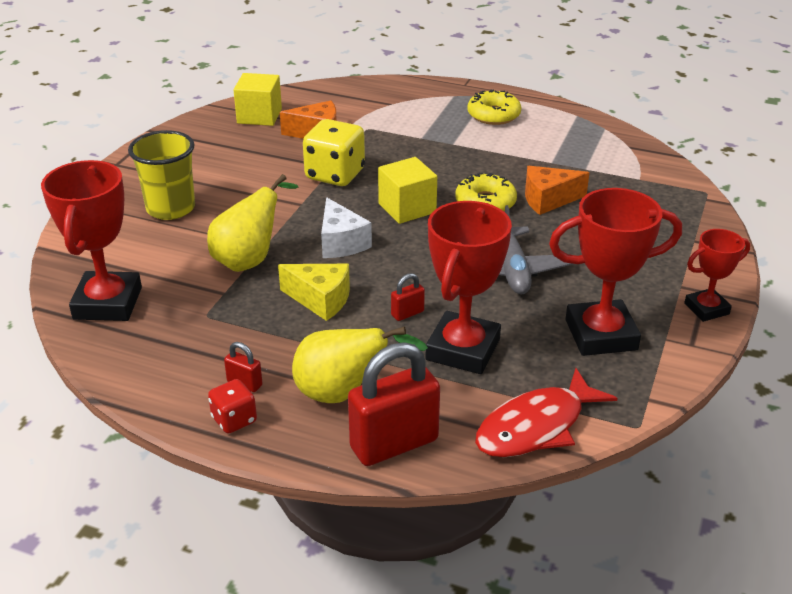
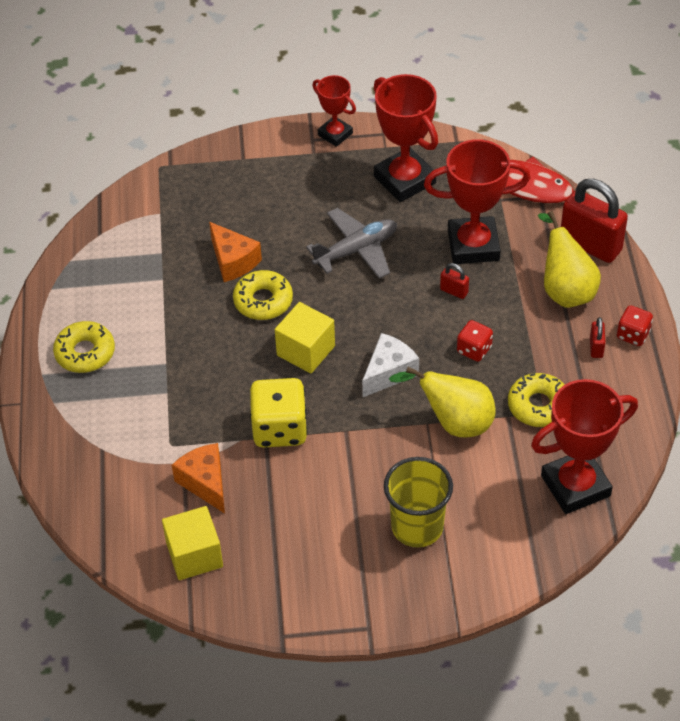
camera: 115 degrees left, 15 degrees up
yellow cheese [278,264,350,321] -> red dice [457,320,493,362]
none -> yellow donut [508,373,565,427]

